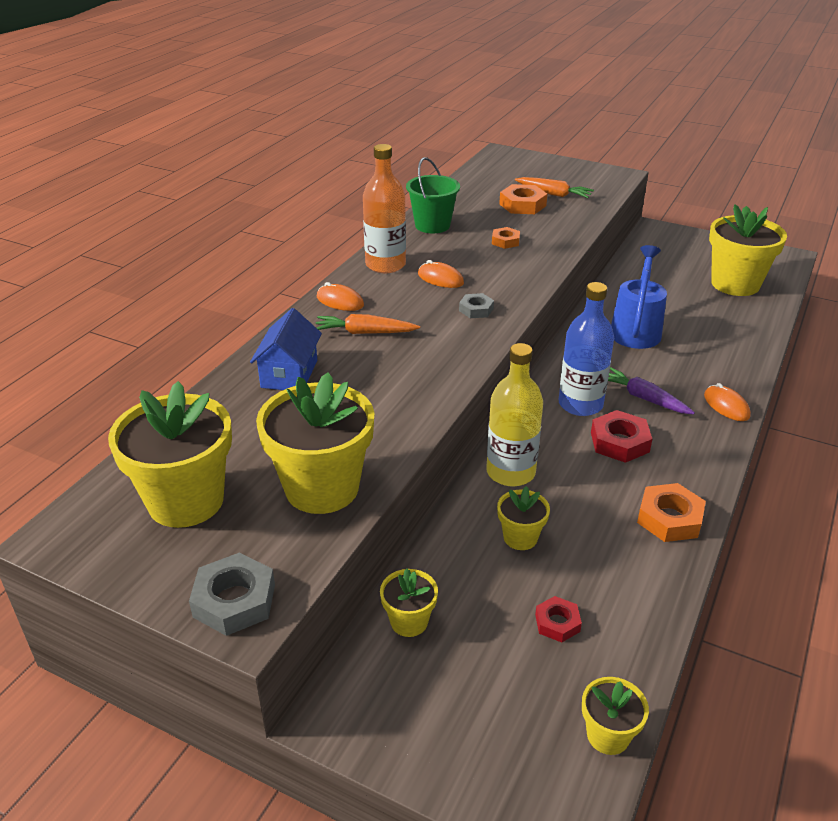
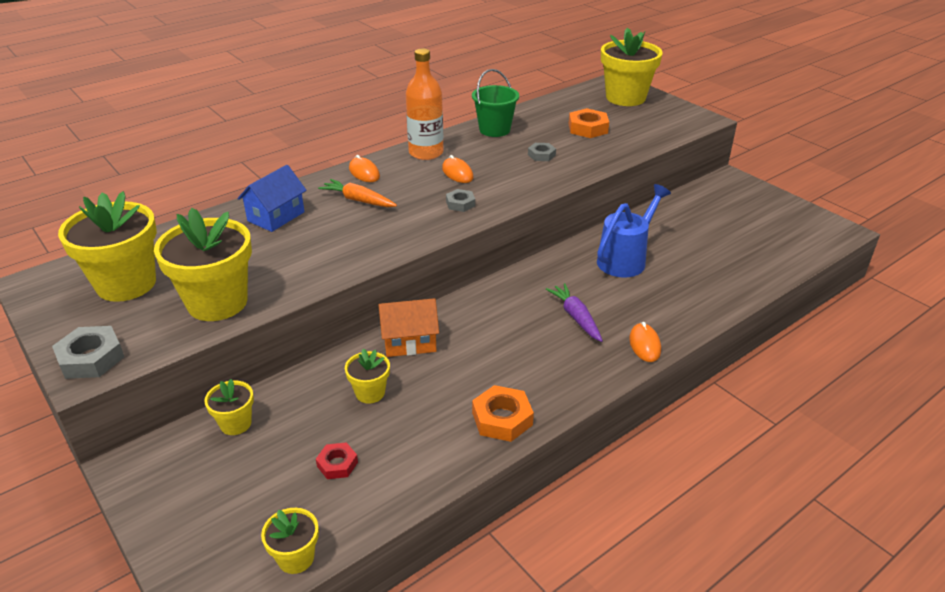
camera: 25 degrees right, 0 degrees up
yellow bottle [487,343,543,486] -> orange house [379,298,439,357]
orange nut [492,227,520,249] -> grey nut [528,143,556,161]
orange carrot [515,177,594,198] -> none
blue bottle [559,282,614,416] -> none
red nut [591,410,652,463] -> none
yellow flower pot [709,204,787,296] -> yellow flower pot moved to [601,27,663,106]

